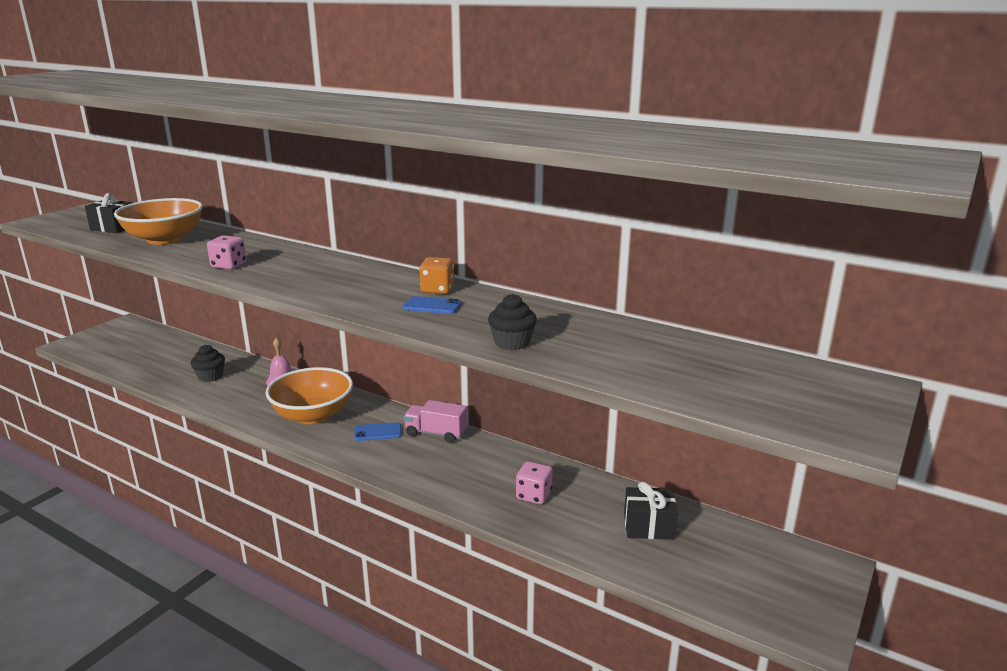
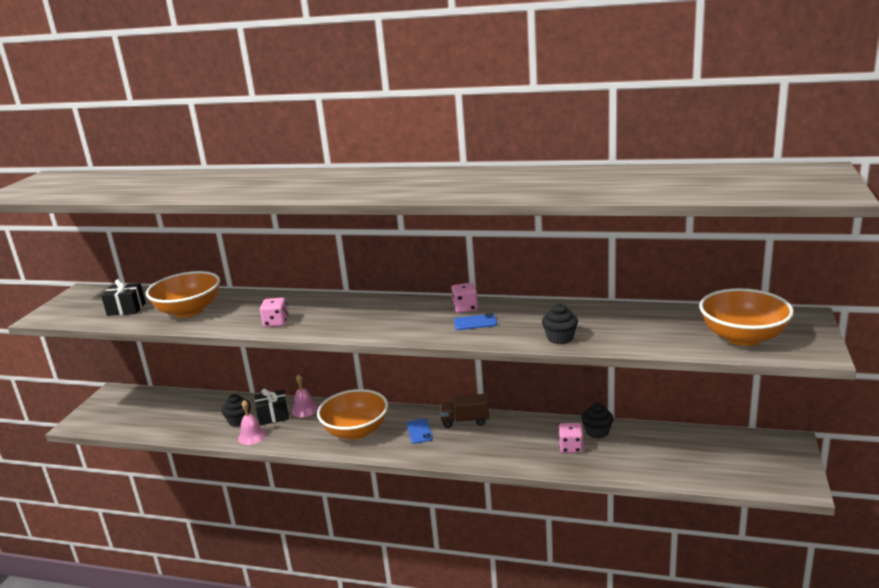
camera: 15 degrees left, 0 degrees up
blue phone [354,422,401,441] -> blue phone turned 75 degrees counterclockwise [407,419,433,444]
pink truck [404,400,467,443] -> brown truck [440,394,489,428]
orange dice [419,257,454,294] -> pink dice [451,283,478,313]
black gift [624,482,678,540] -> black gift moved to [255,389,289,425]
none -> pink bell [238,400,266,445]
none -> black cupcake [581,403,613,439]
none -> orange bowl [699,288,794,346]

